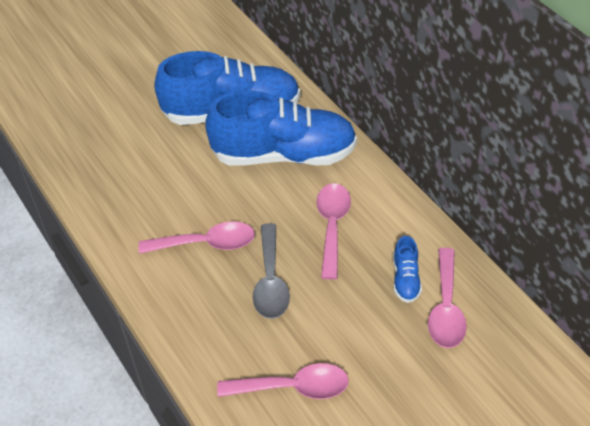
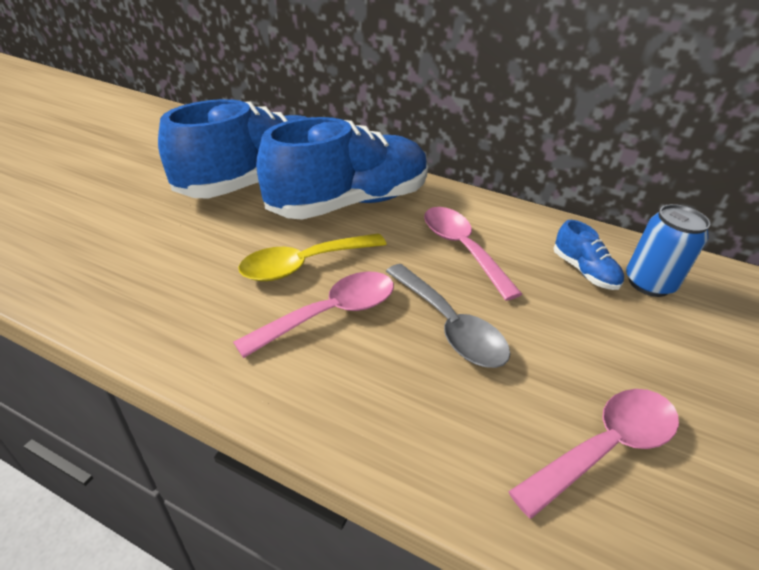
camera: 35 degrees left, 10 degrees down
pink spoon [428,248,467,348] -> blue can [626,204,710,297]
none -> yellow spoon [238,233,387,281]

